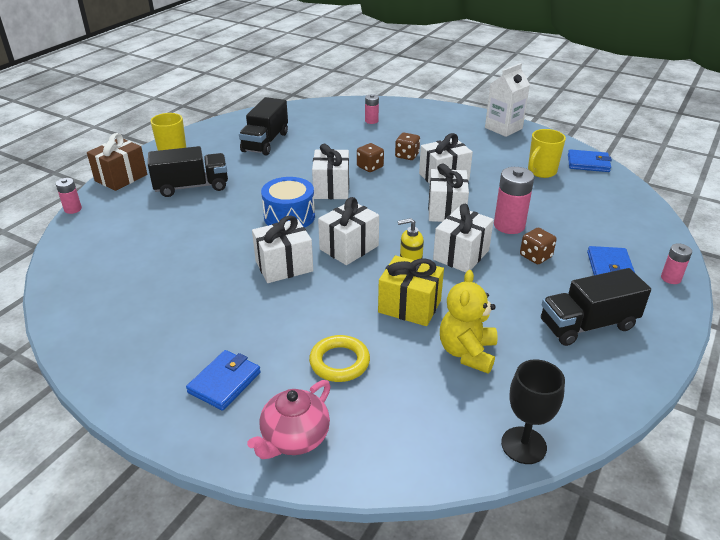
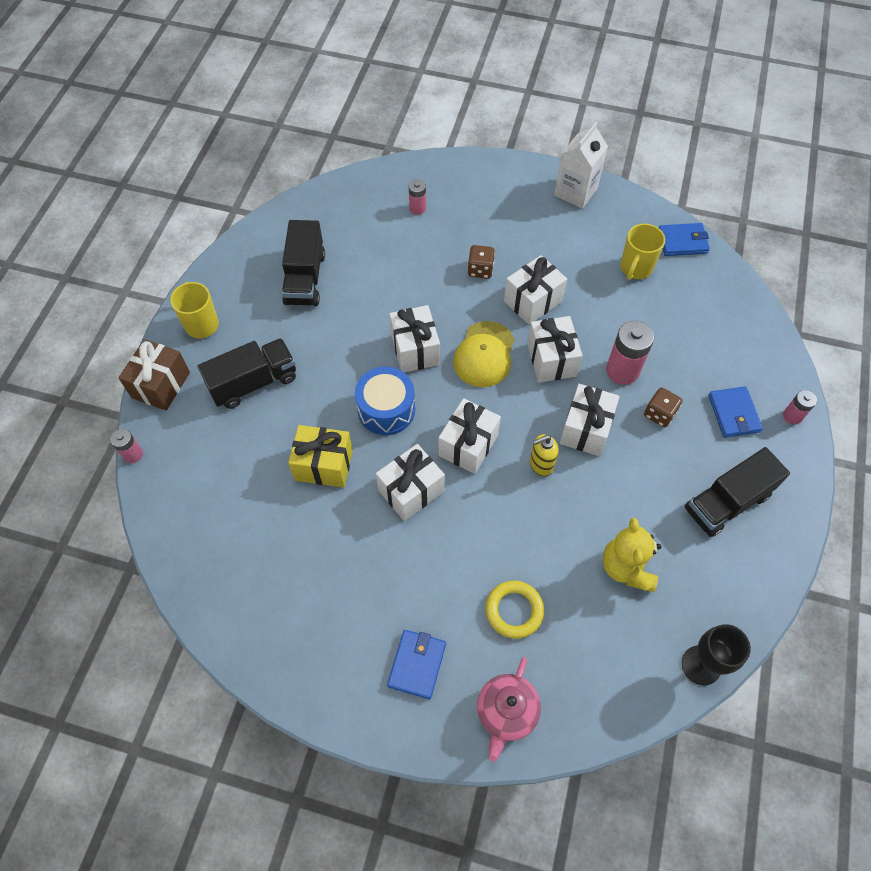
camera: 15 degrees left, 25 degrees up
brown dice [357,143,384,172] -> none
yellow gift [378,255,444,326] -> yellow gift moved to [288,425,353,488]
none -> yellow cap [453,321,514,387]

